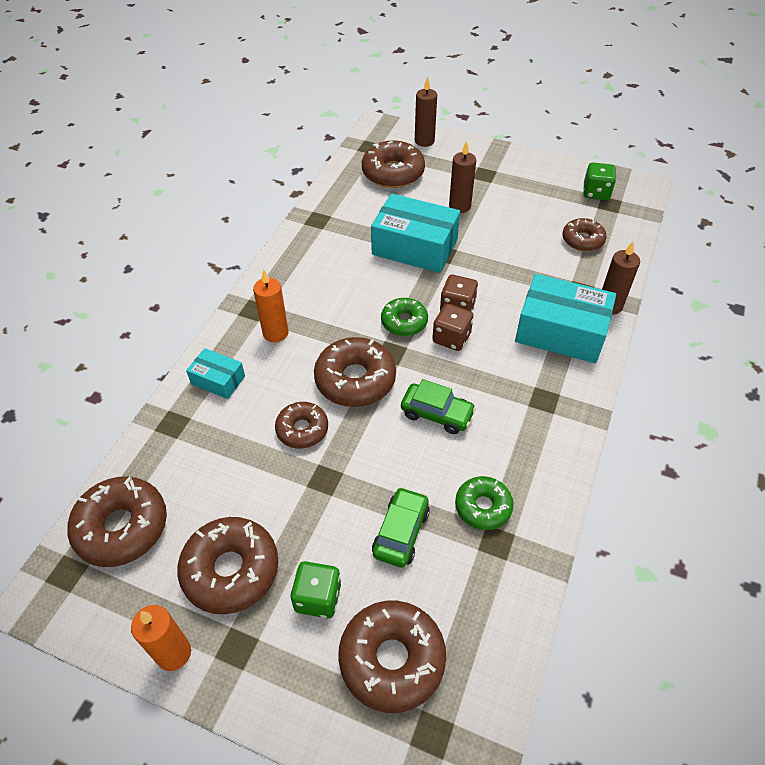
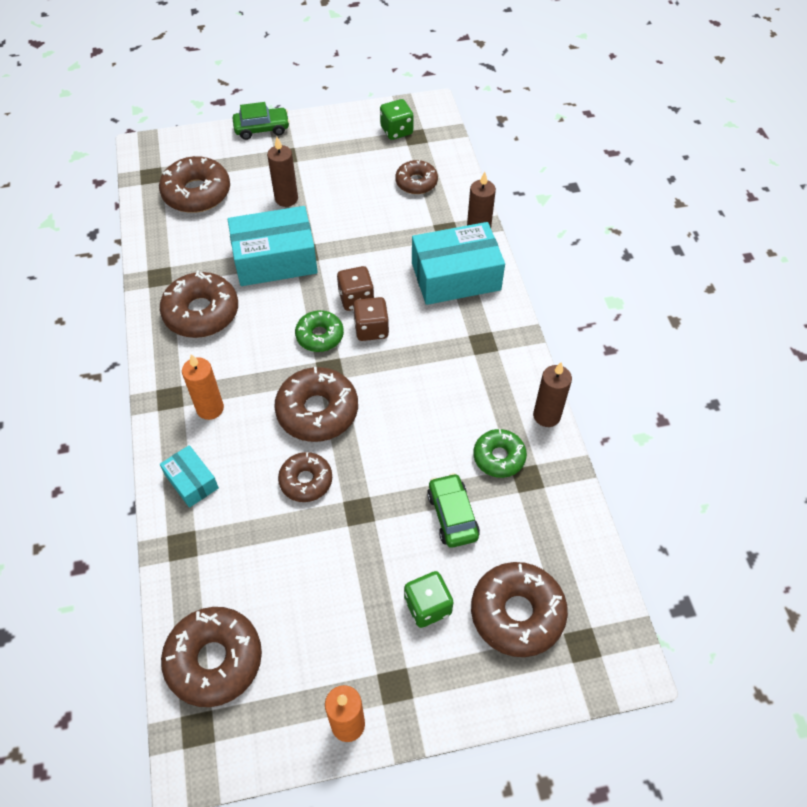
camera: 35 degrees left, 5 degrees up
brown donut [177,517,278,614] -> brown donut moved to [160,270,238,338]
turquoise box [186,348,245,399] -> turquoise box turned 60 degrees clockwise [160,445,219,508]
green car [401,379,476,434] -> green car moved to [232,102,290,140]
brown candle [415,76,437,147] -> brown candle moved to [533,362,572,427]

